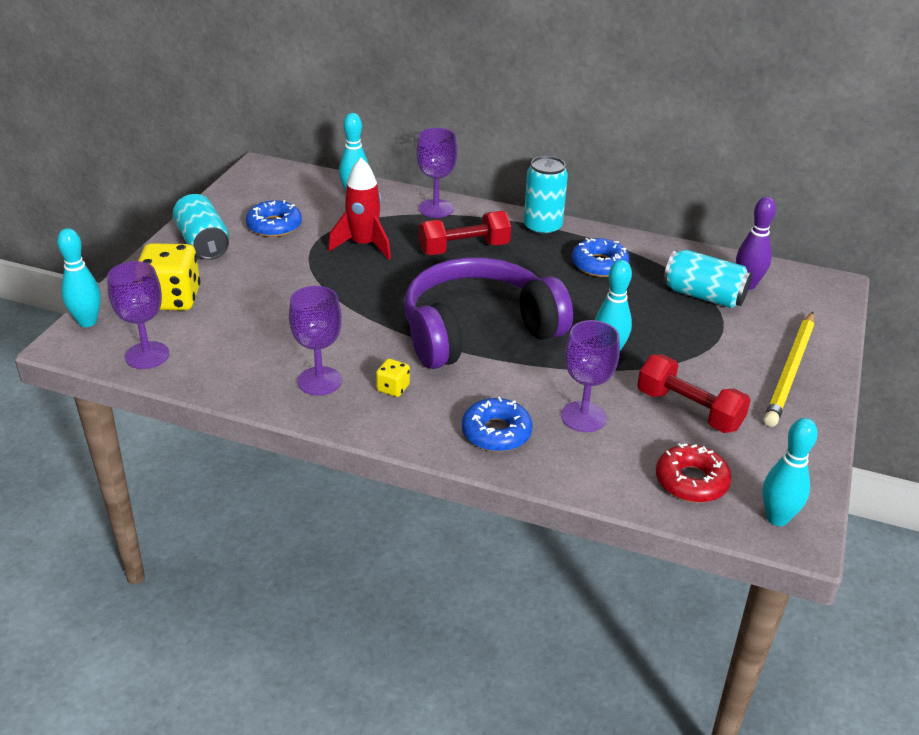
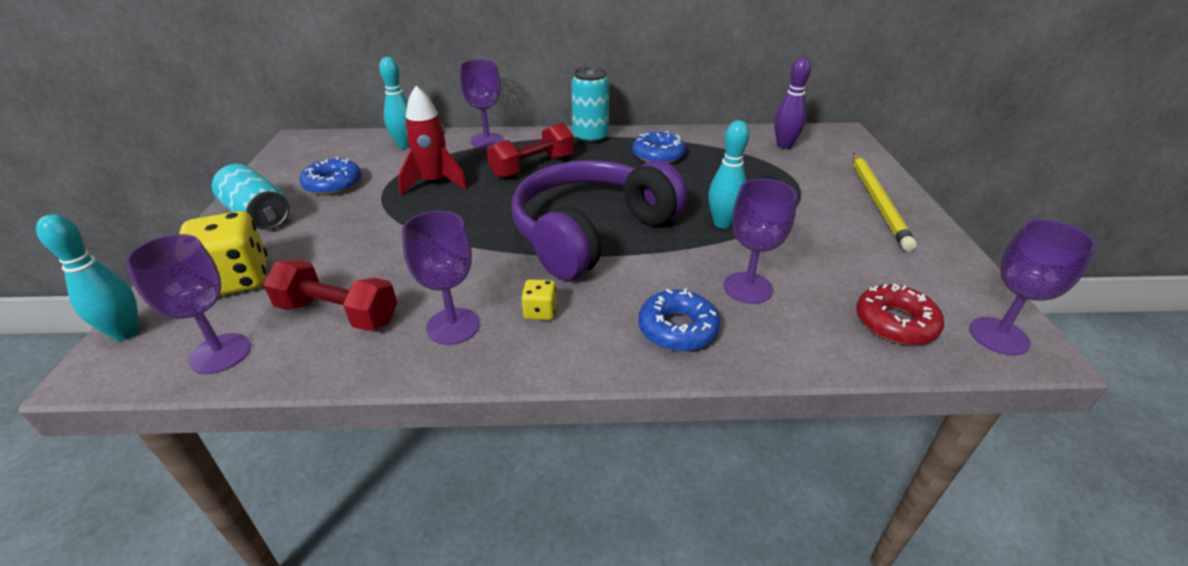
camera: 20 degrees left, 0 degrees up
red dumbbell [637,354,751,433] -> red dumbbell moved to [263,260,397,331]
turquoise can [663,250,752,308] -> none
turquoise bowling pin [762,418,818,526] -> purple goblet [969,219,1096,355]

